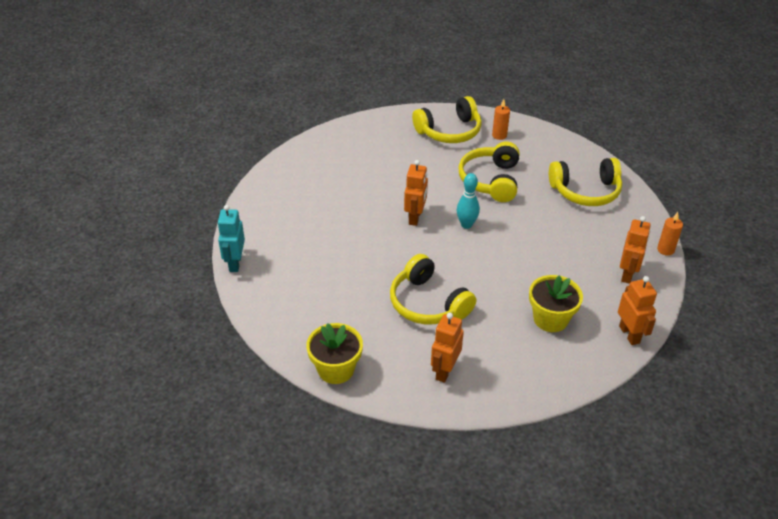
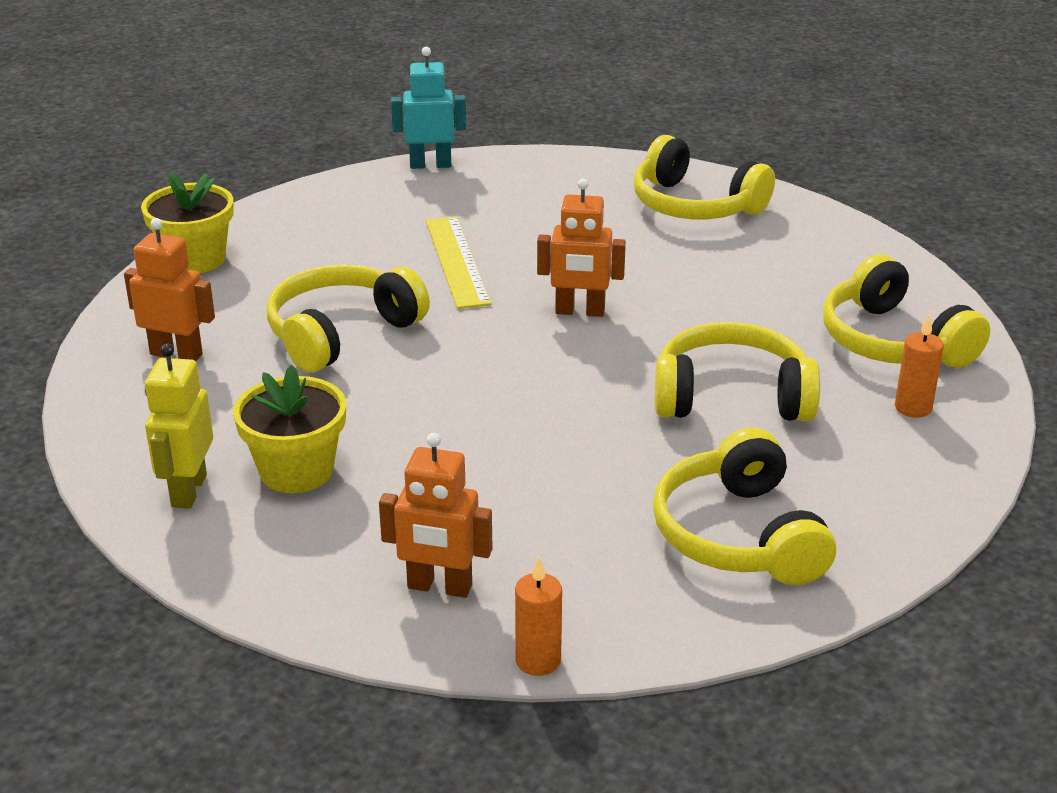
camera: 85 degrees right, 10 degrees down
turquoise bowling pin [457,173,480,229] -> none
orange robot [618,276,657,345] -> none
none -> yellow robot [145,343,213,509]
none -> yellow ruler [426,216,491,309]
none -> yellow headphones [634,135,775,219]

